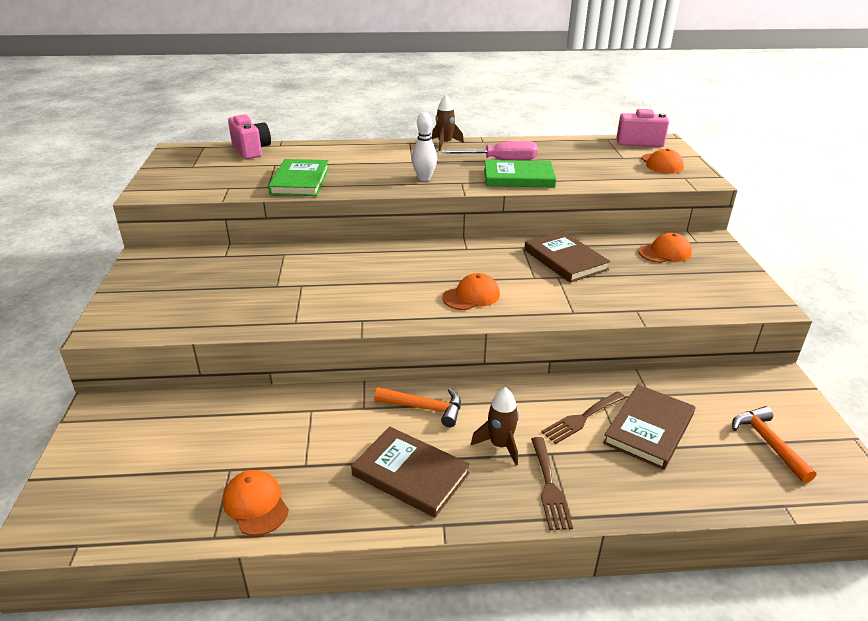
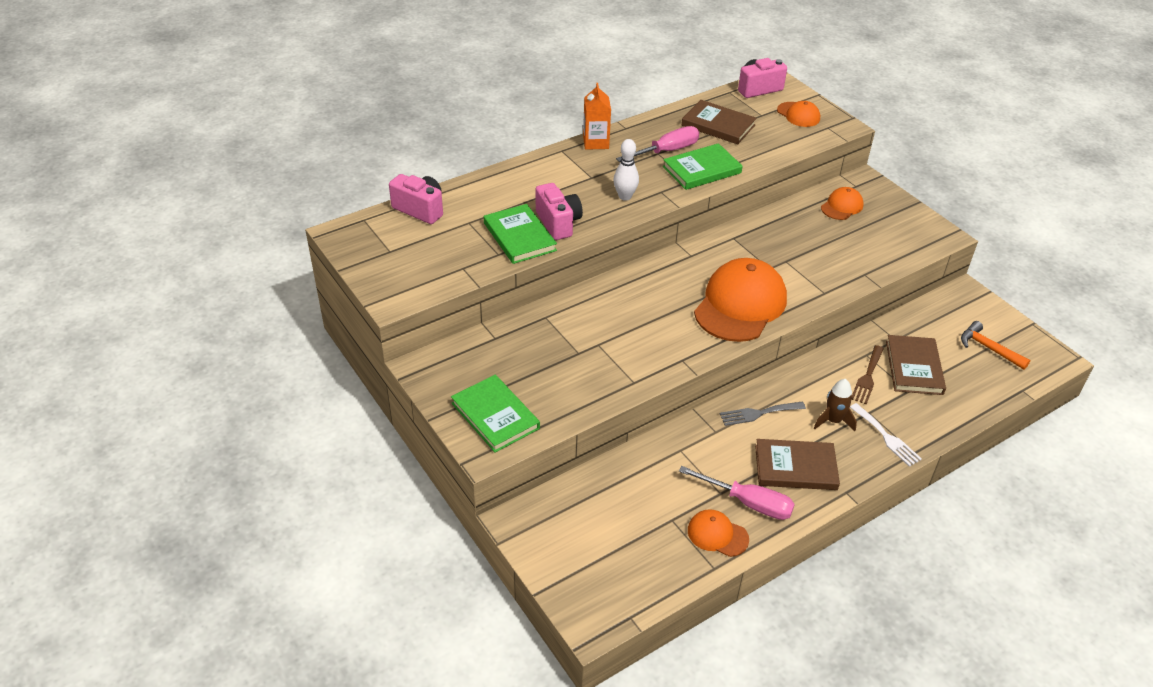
camera: 30 degrees left, 10 degrees up
orange hammer [374,387,461,427] -> grey fork [720,402,806,426]
brown rocket [432,95,464,151] -> orange carton [583,83,611,150]
orange cap [442,273,500,310] -> orange cap [694,258,787,342], size x2.07
brown book [524,231,610,283] -> brown book moved to [682,100,757,144]
brown fork [531,437,573,530] -> white fork [850,403,922,467]
none -> green book [451,375,540,453]
none -> pink camera [536,183,583,240]
none -> pink screwdriver [679,466,795,520]

